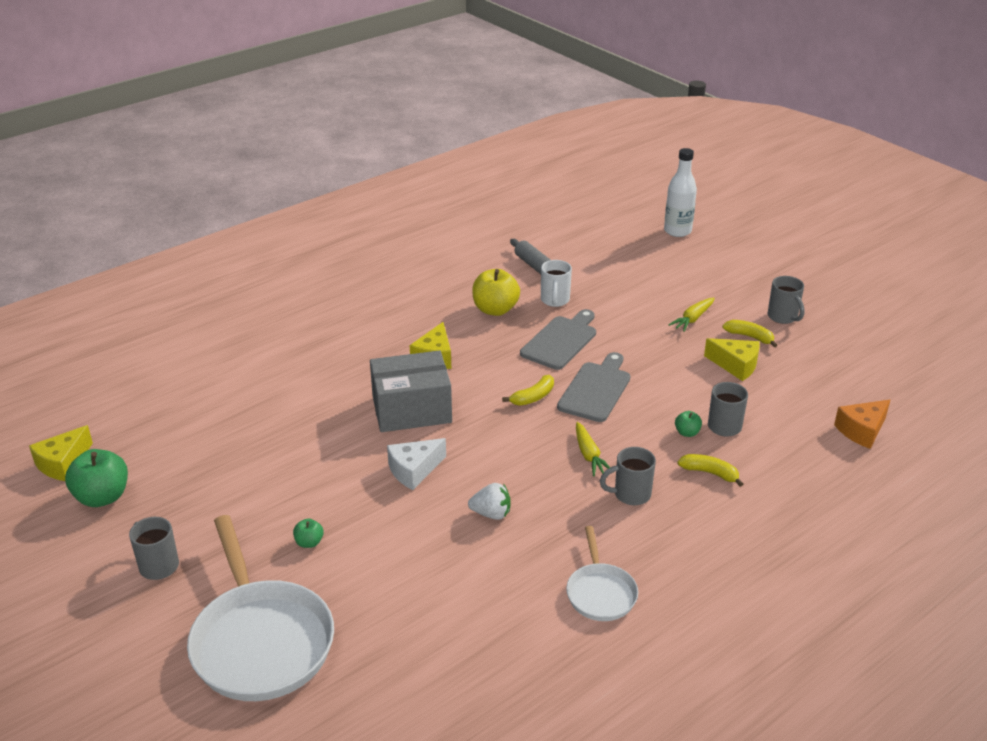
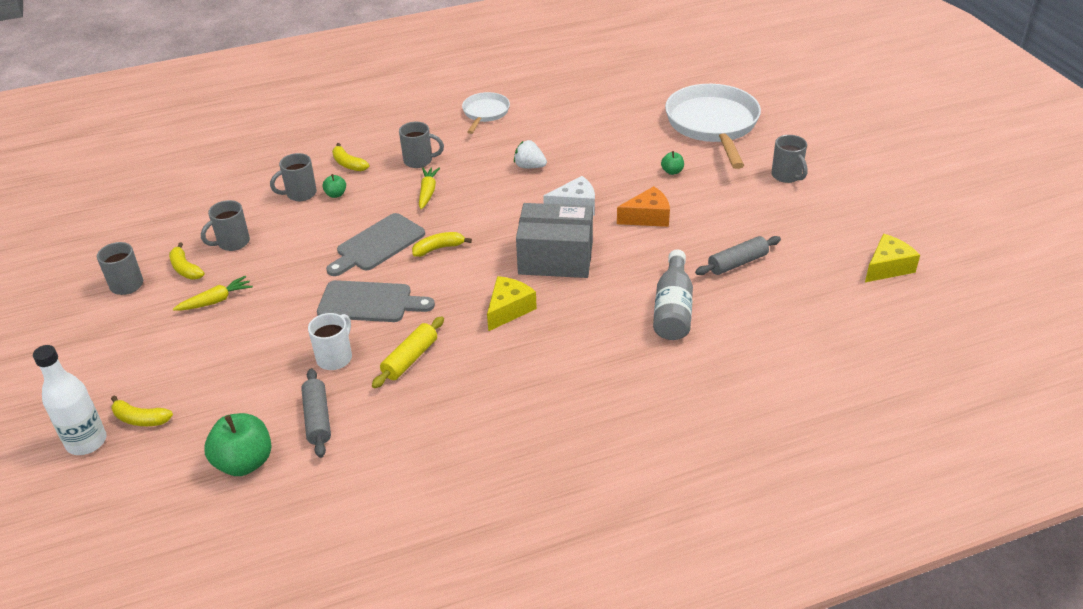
camera: 160 degrees left, 5 degrees up
green apple [65,449,128,507] -> green apple moved to [204,413,271,476]
yellow apple [472,269,520,316] -> yellow rolling pin [372,316,444,389]
grey cutting board [520,309,596,370] -> grey cutting board turned 135 degrees counterclockwise [317,280,435,322]
yellow cheese [704,338,760,381] -> grey mug [201,200,250,251]
orange cheese [834,400,890,449] -> orange cheese moved to [617,186,670,227]
none -> yellow banana [111,395,173,426]
none -> grey bottle [653,250,693,340]
none -> grey rolling pin [695,236,781,275]

